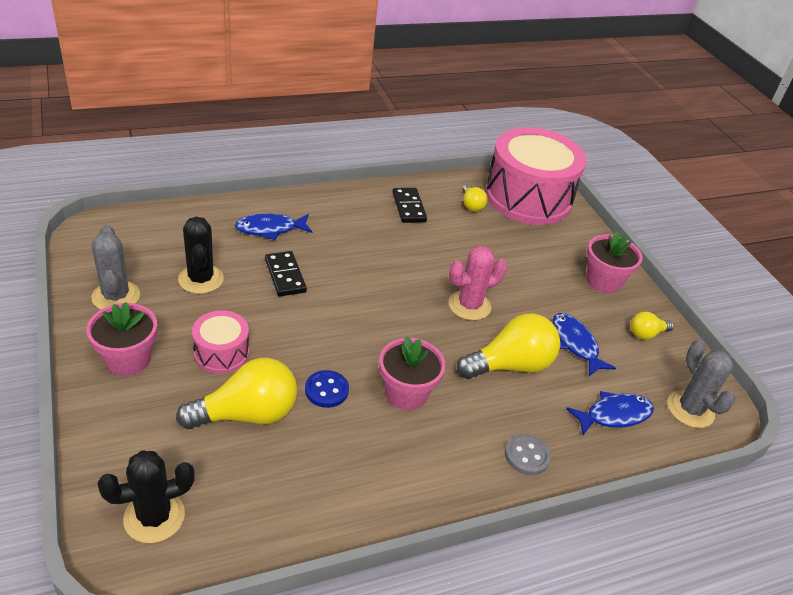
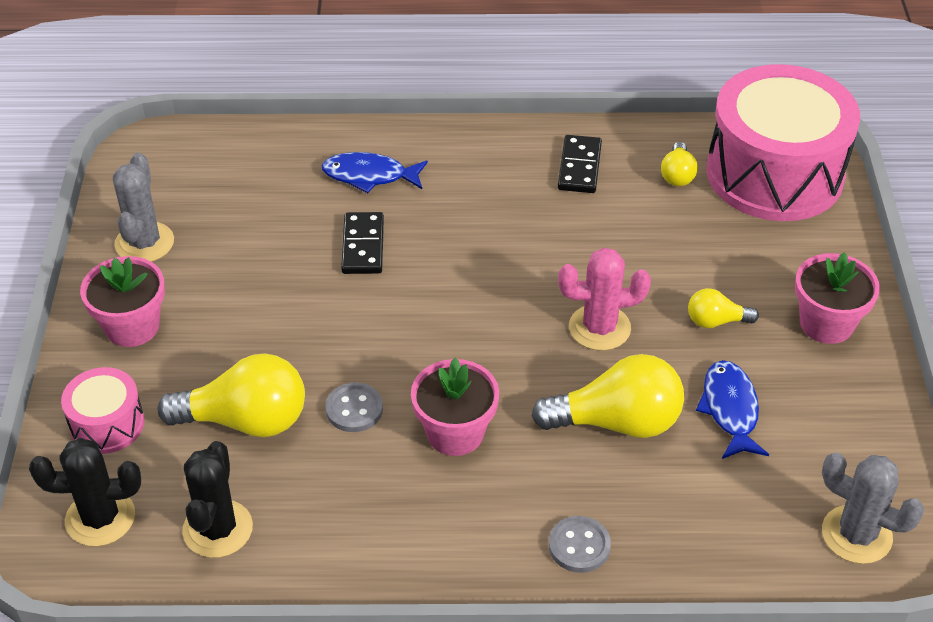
camera: 25 degrees right, 5 degrees up
black cactus [178,217,224,294] -> black cactus moved to [182,441,253,558]
pink drum [192,310,249,373] -> pink drum moved to [61,367,144,454]
blue button [305,370,349,408] -> grey button [325,383,383,432]
blue fish [566,391,654,435] -> none
yellow light bulb [631,312,674,340] -> yellow light bulb moved to [688,288,759,328]
grey cactus [667,340,736,428] -> grey cactus turned 60 degrees counterclockwise [822,452,924,564]

